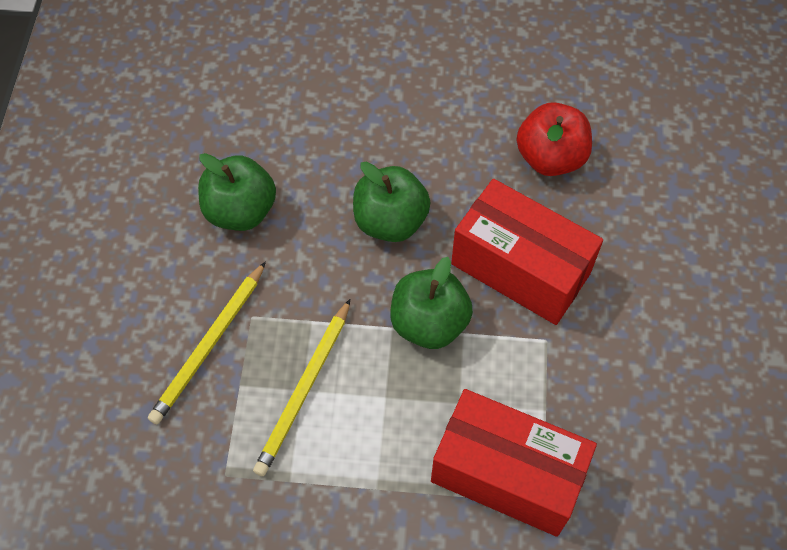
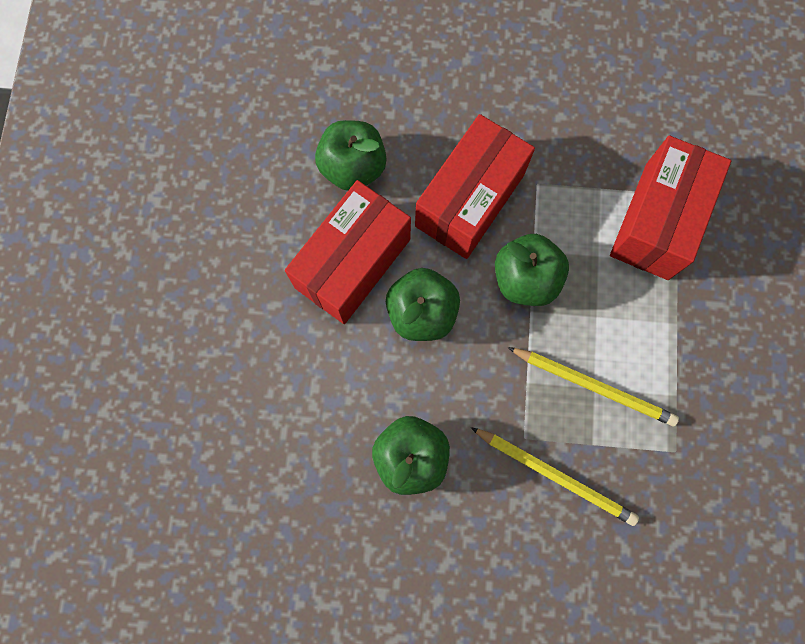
camera: 90 degrees left, 15 degrees up
red apple [516,102,592,176] -> green apple [315,120,386,191]
none -> red box [285,180,411,324]

